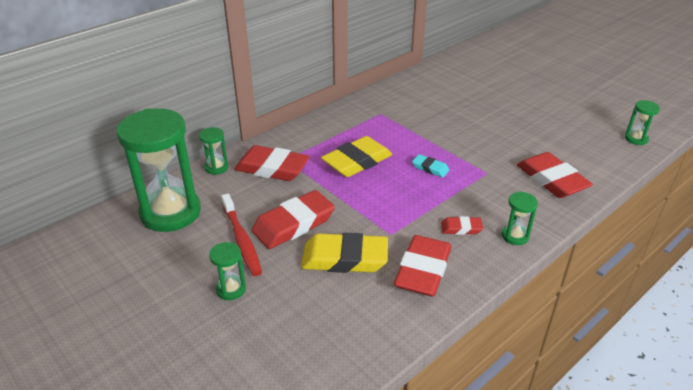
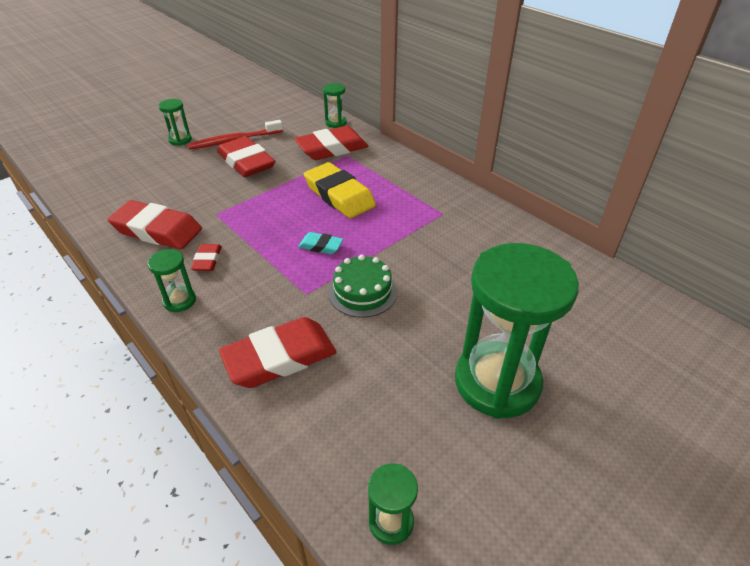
camera: 90 degrees right, 5 degrees up
green hourglass [116,108,201,232] -> green hourglass moved to [455,243,579,419]
red eraser [234,145,310,181] -> red eraser turned 45 degrees clockwise [294,126,368,160]
yellow eraser [301,233,388,273] -> none
turquoise eraser [412,154,449,178] -> turquoise eraser turned 75 degrees clockwise [298,232,343,254]
none -> green cake [328,255,397,318]

